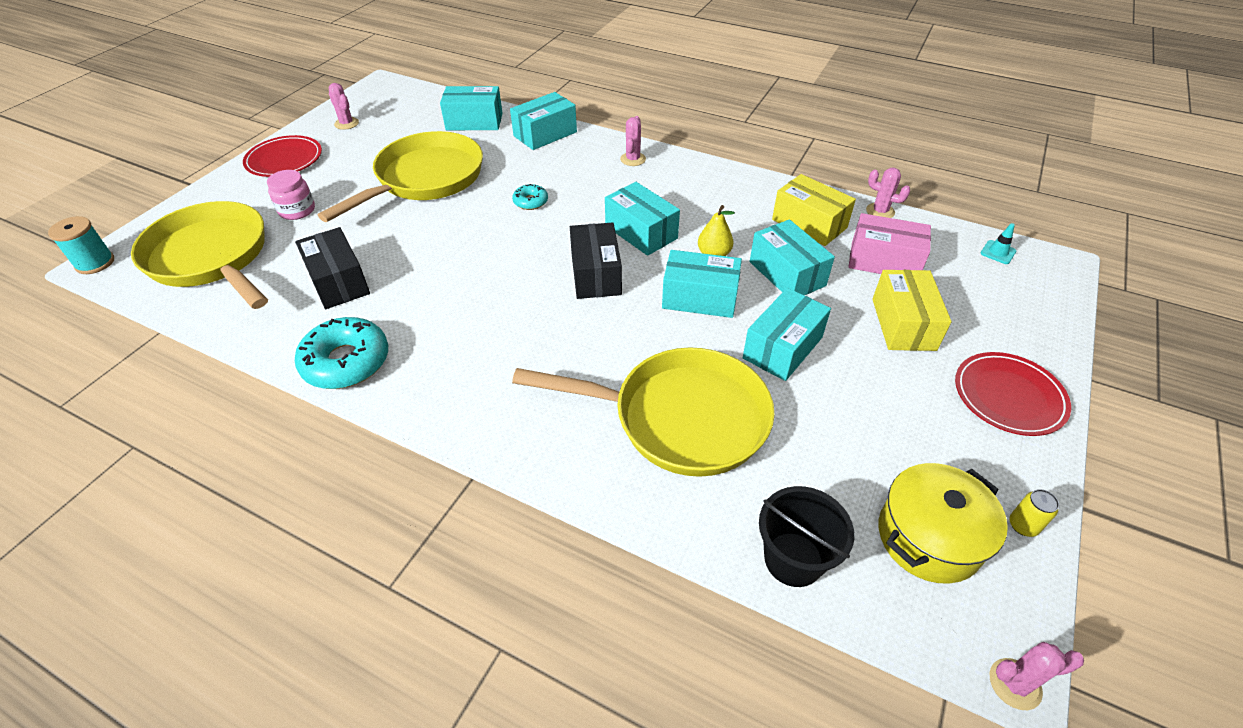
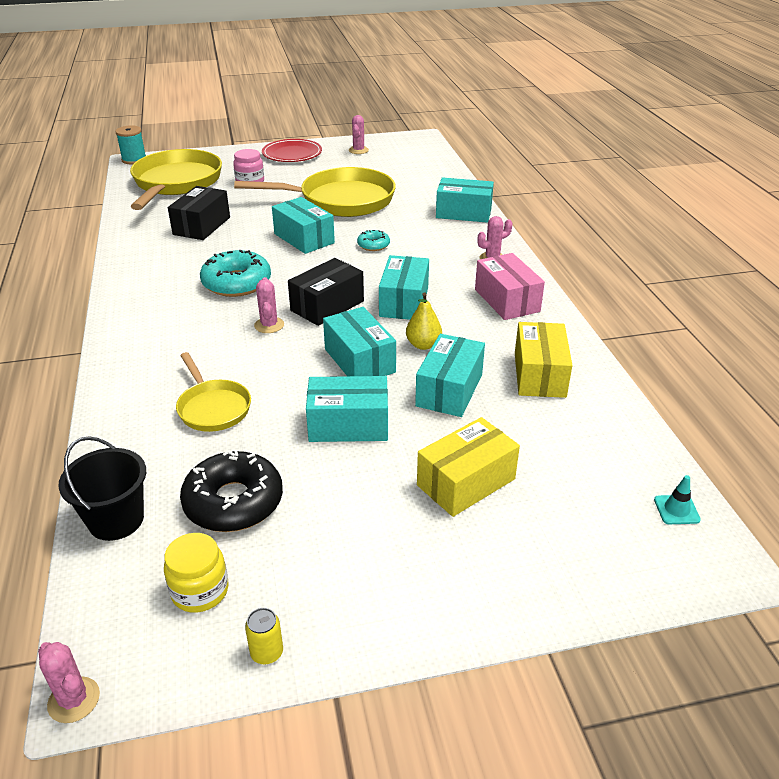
camera: 50 degrees right, 10 degrees down
turquoise donut [295,317,388,389] -> turquoise donut moved to [200,250,271,297]
turquoise box [440,86,503,130] -> turquoise box moved to [272,197,335,254]
yellow pan [512,347,775,477] -> yellow pan [176,352,251,432], size x0.53
pink box [848,213,931,274] -> pink box moved to [475,253,545,320]
pink cactus [866,168,910,218] -> pink cactus moved to [254,277,284,333]
yellow pot [879,463,1008,584] -> yellow jar [164,533,229,613]
red plate [955,352,1071,436] -> none
none -> black donut [180,450,283,532]

